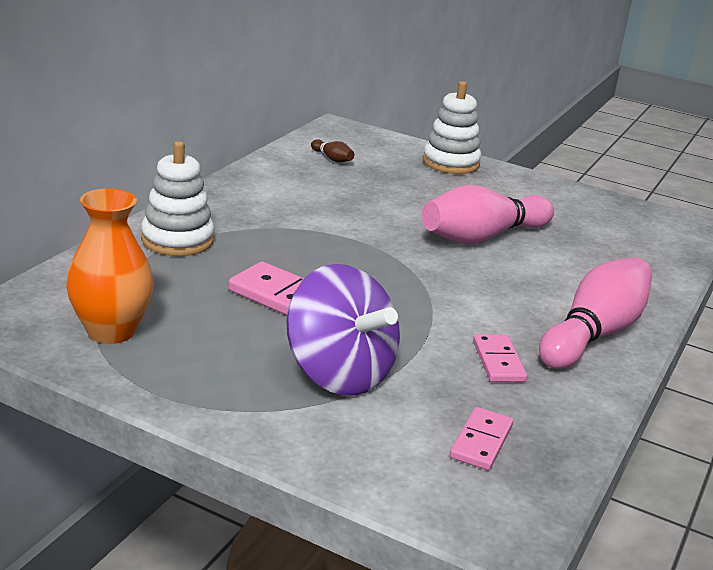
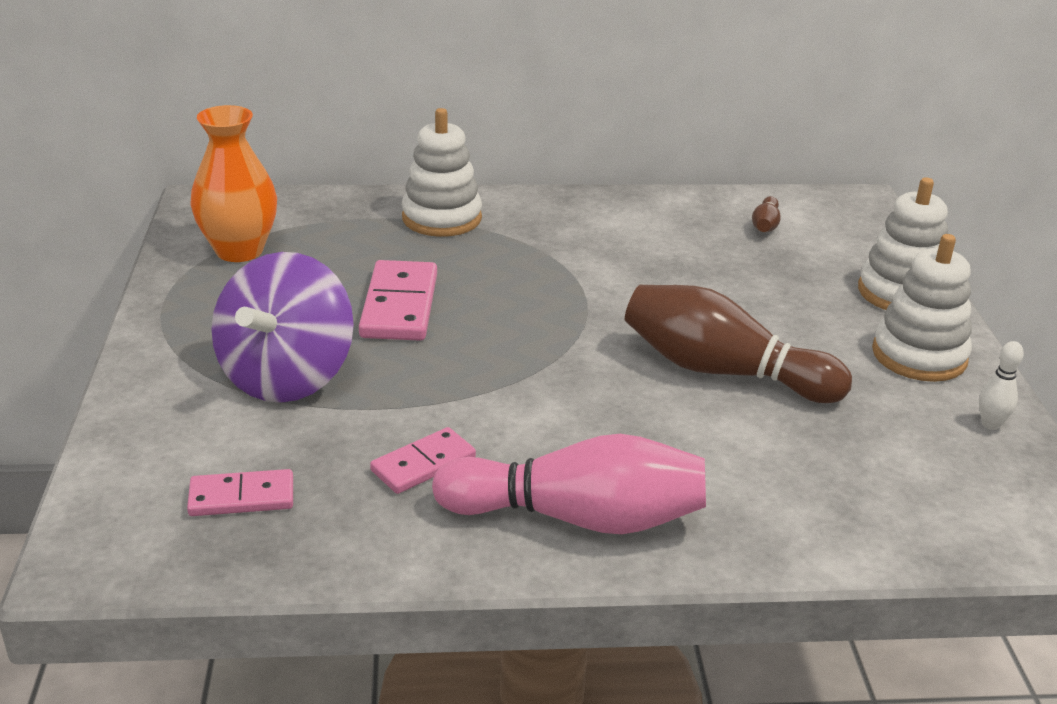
camera: 60 degrees right, 5 degrees up
pink bowling pin [422,185,554,244] -> brown bowling pin [625,285,852,403]
none -> white stacking toy [872,234,972,382]
none -> white bowling pin [979,341,1024,430]

